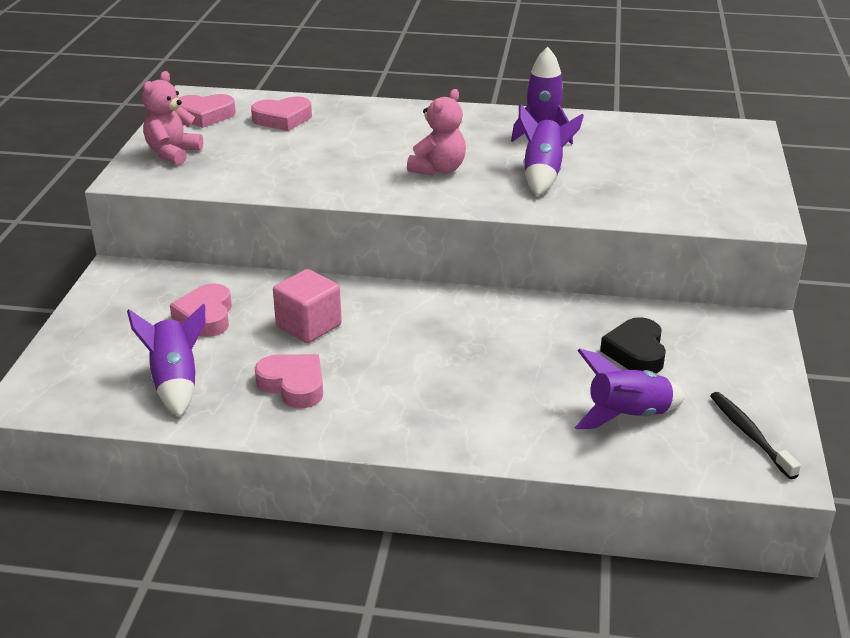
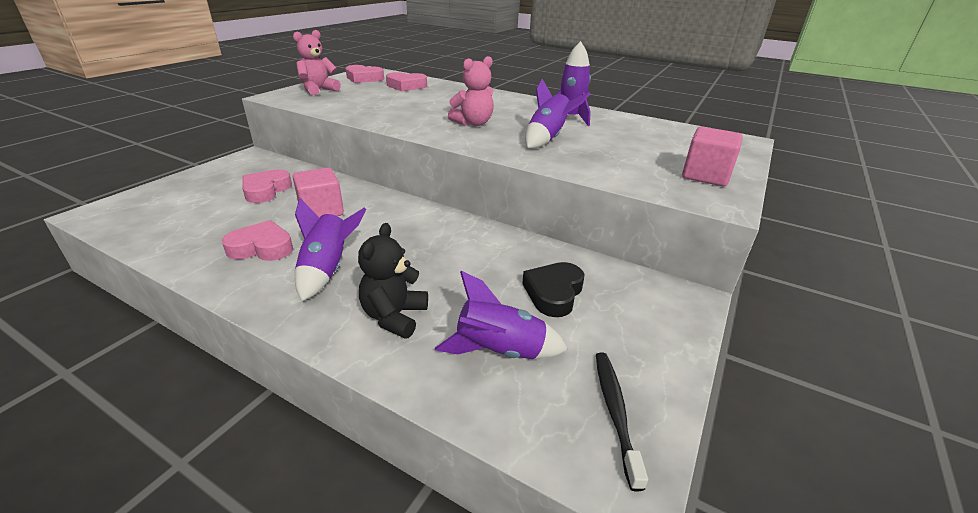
camera: 20 degrees right, 0 degrees up
purple rocket [127,303,205,417] -> purple rocket moved to [295,198,366,301]
pink heart [255,354,323,408] -> pink heart turned 60 degrees counterclockwise [222,220,293,261]
none -> black teddy bear [358,223,428,339]
none -> pink cube [682,126,743,186]

